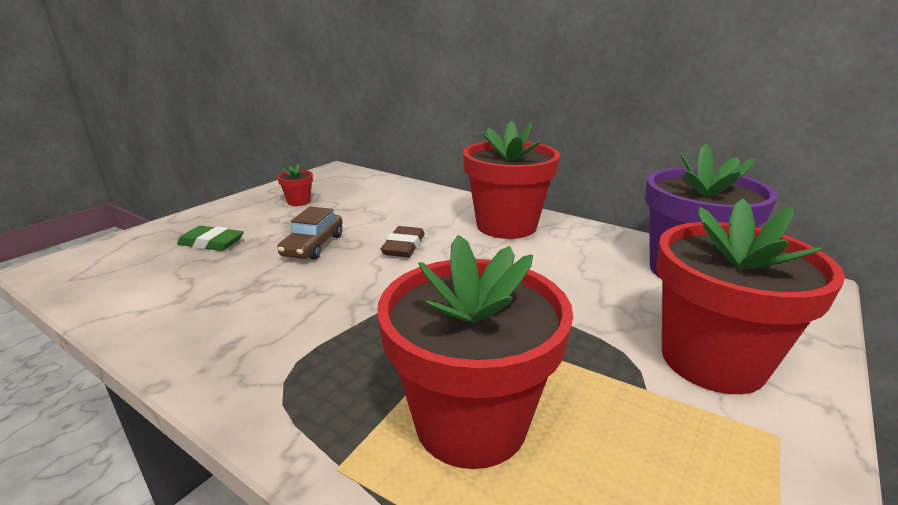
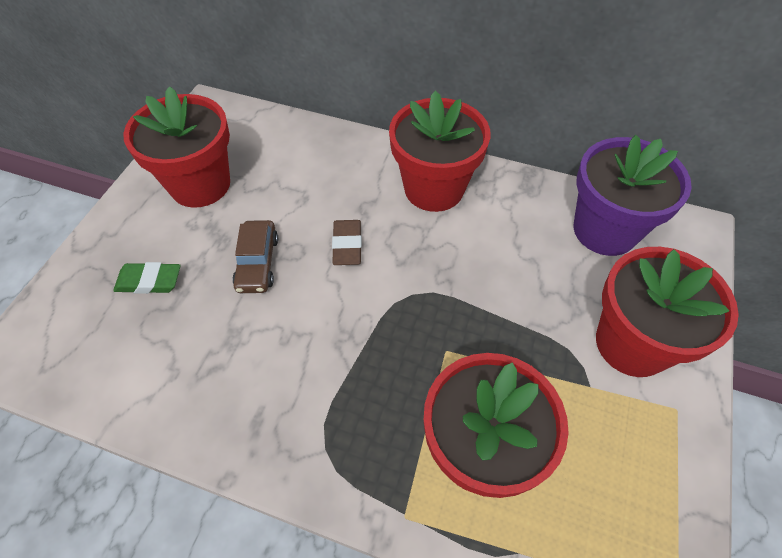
camera: 15 degrees left, 30 degrees up
red flower pot [277,164,313,206] -> red flower pot [123,86,230,208], size x2.40

